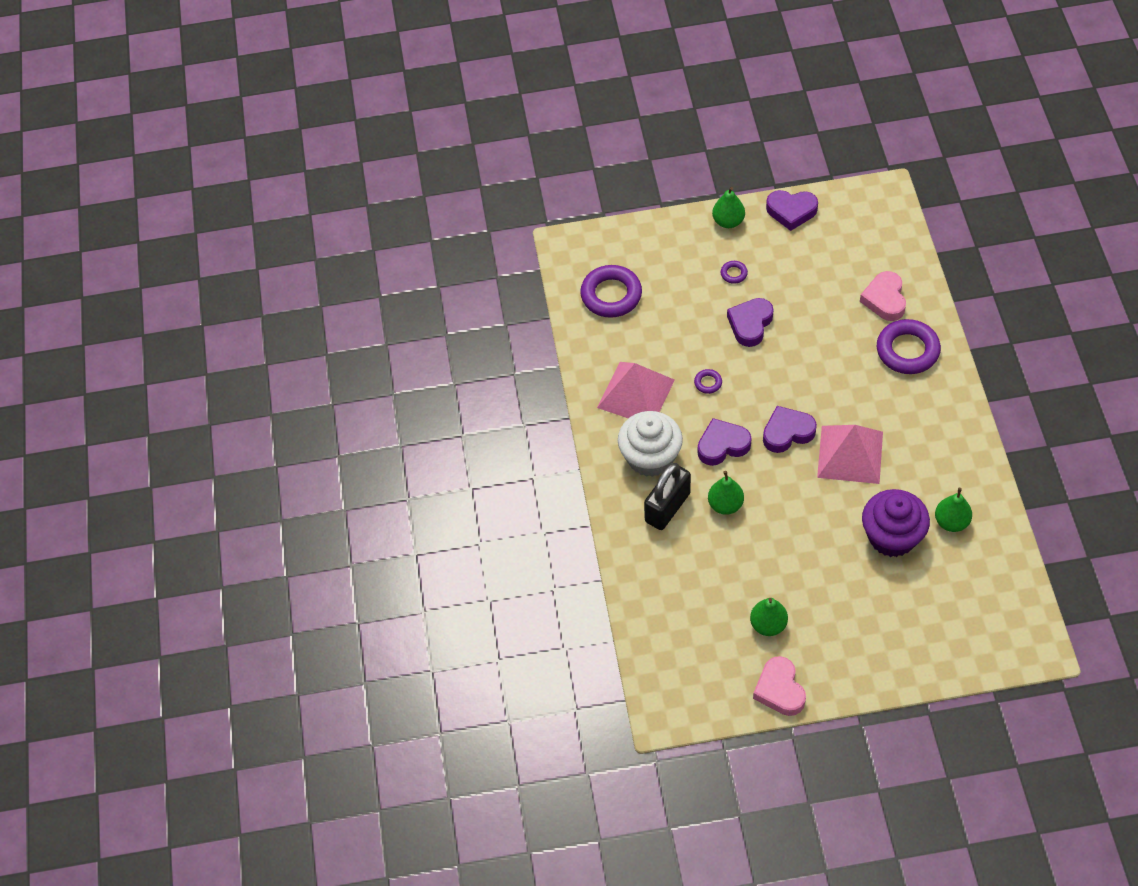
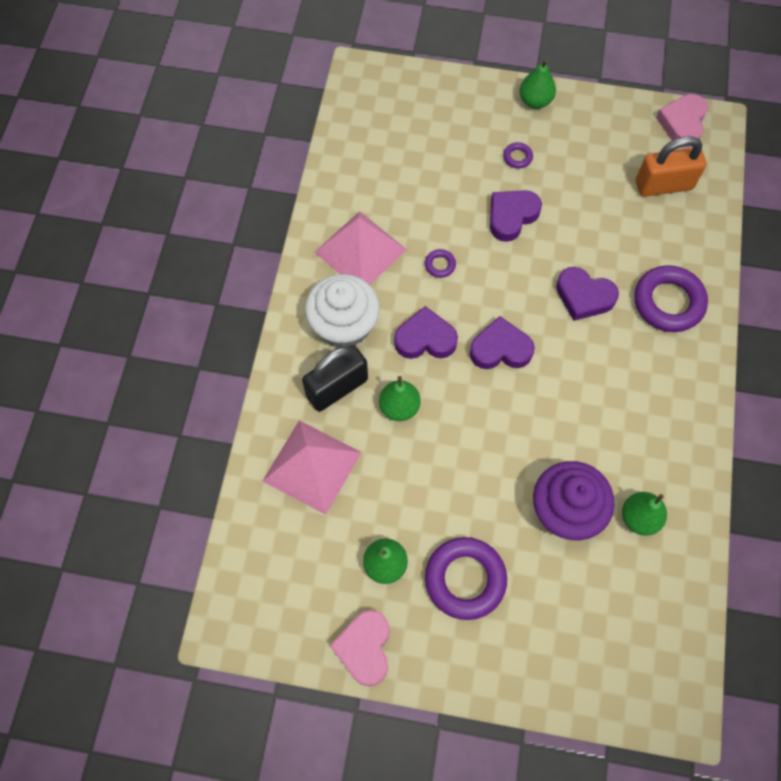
camera: 15 degrees right, 10 degrees up
purple ring [580,265,642,318] -> purple ring moved to [425,537,507,620]
purple heart [766,190,818,231] -> purple heart moved to [556,267,619,321]
pink pyramid [817,425,883,484] -> pink pyramid moved to [263,420,362,515]
pink heart [860,271,906,321] -> pink heart moved to [656,94,708,148]
none -> orange padlock [636,136,707,197]

